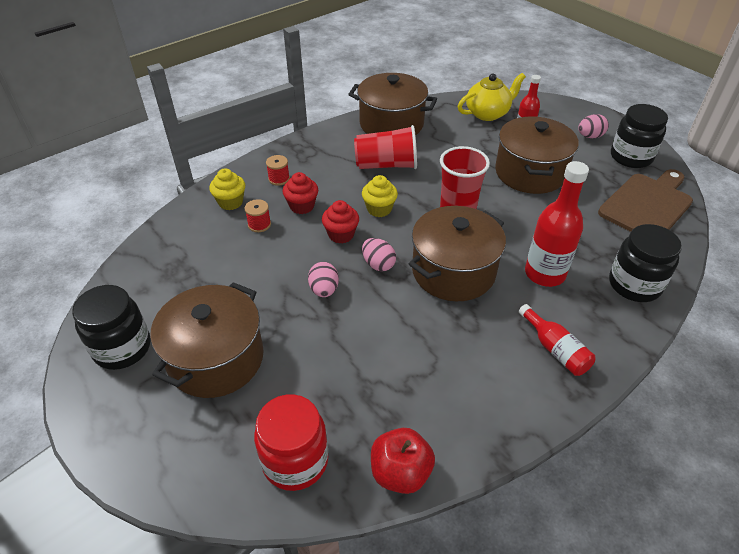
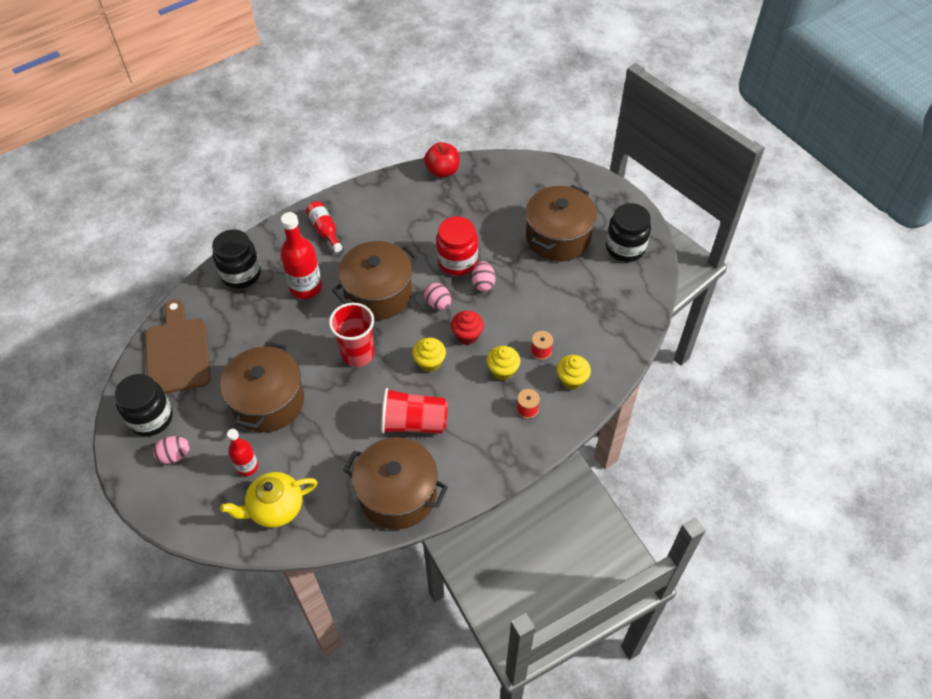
camera: 175 degrees left, 10 degrees up
red jar [254,394,328,491] -> red jar moved to [436,216,478,276]
red cupcake [282,172,318,214] -> yellow cupcake [486,346,520,381]
brown cutting board [598,169,693,232] -> brown cutting board turned 120 degrees clockwise [145,299,211,394]

